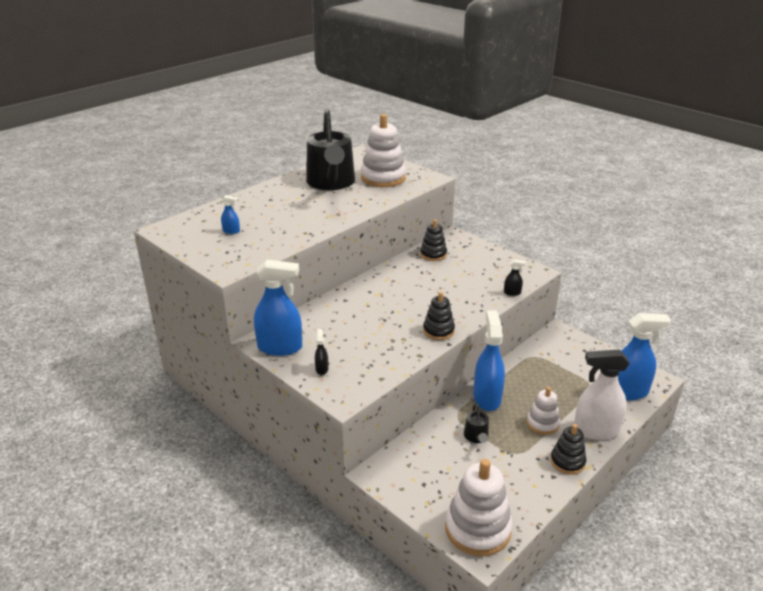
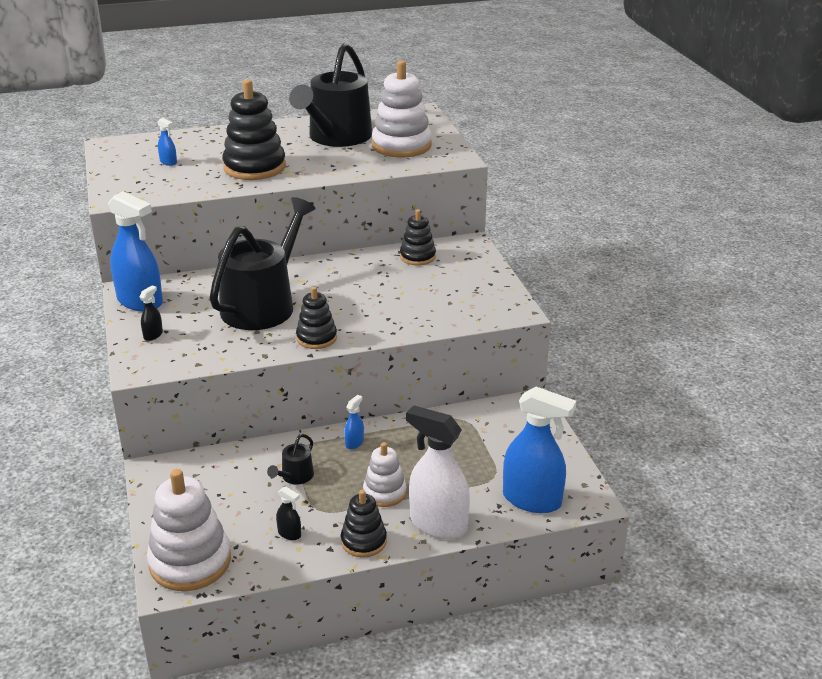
camera: 30 degrees right, 0 degrees up
blue spray bottle [473,311,505,411] -> blue spray bottle [344,395,364,449], size x0.43
black spray bottle [504,260,526,296] -> black spray bottle moved to [276,486,301,540]
none -> black watering can [209,197,315,330]
none -> black stacking toy [222,79,286,180]

